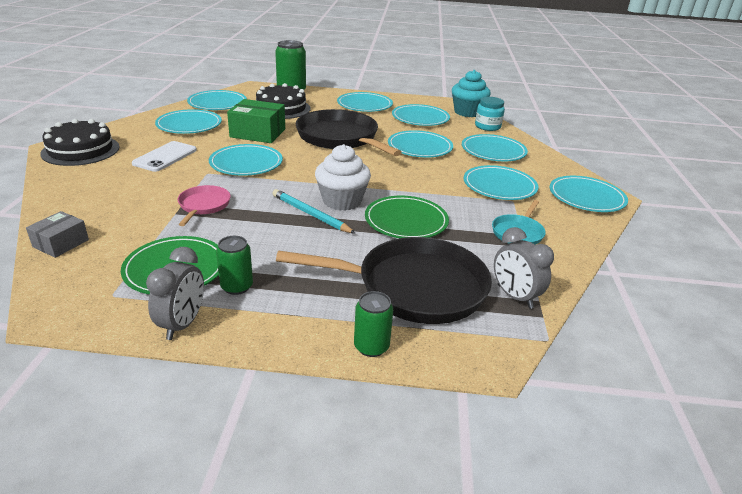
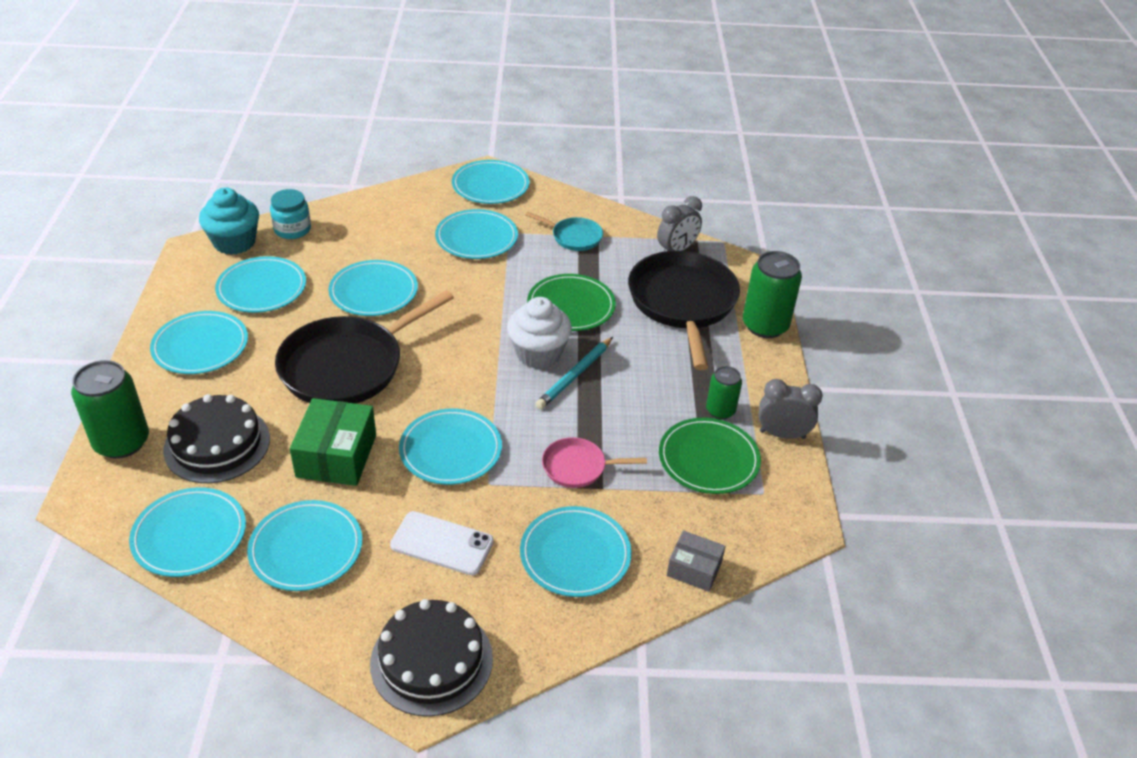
camera: 95 degrees left, 10 degrees up
green can [354,291,393,357] -> green can [743,251,802,338], size x1.72
turquoise plate [462,134,528,161] -> turquoise plate moved to [520,506,632,597]

